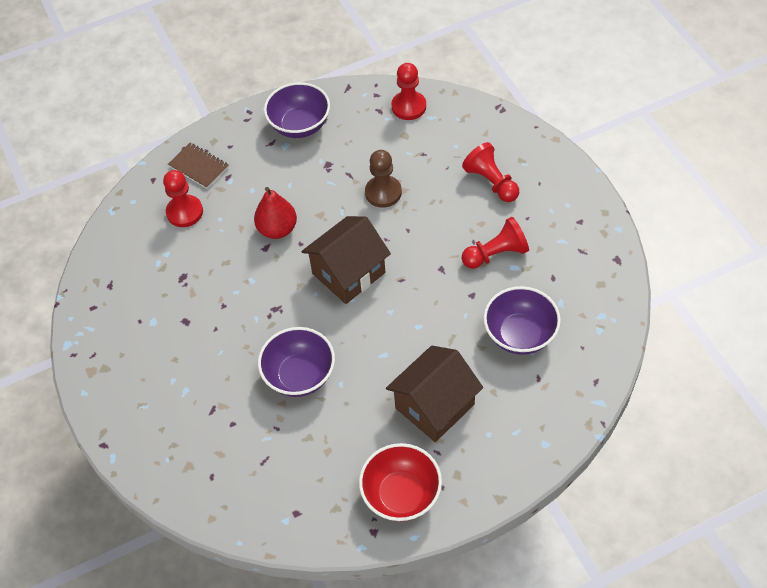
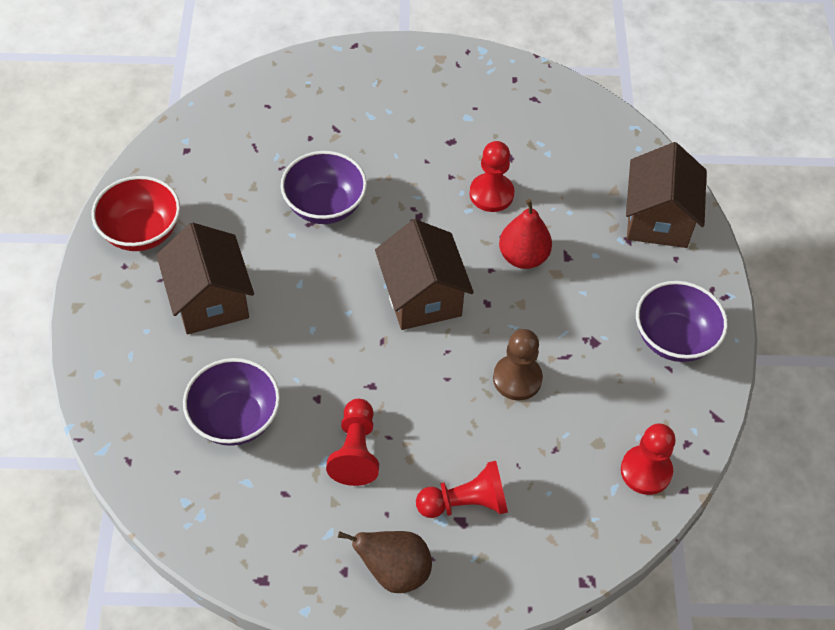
camera: 110 degrees right, 0 degrees up
red pawn [163,170,203,227] -> red pawn moved to [469,141,514,212]
brown notebook [168,143,229,189] -> brown house [626,142,707,248]
none -> brown pear [338,531,432,593]

